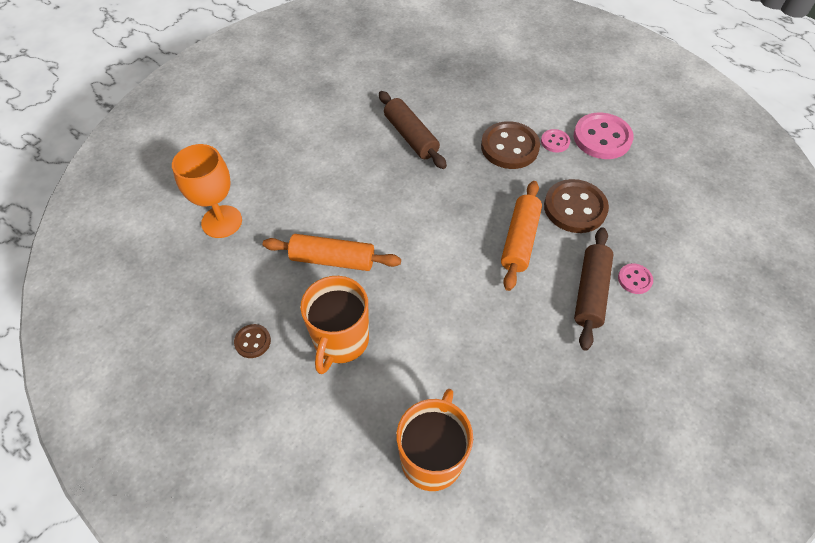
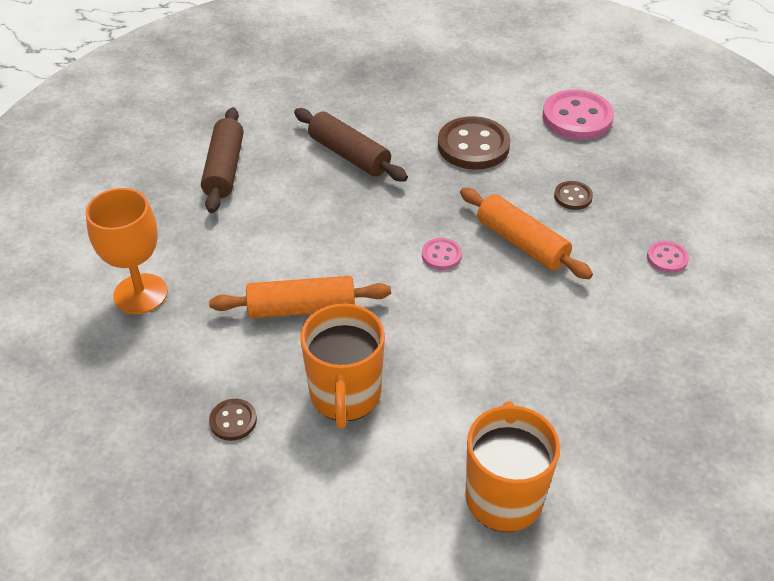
camera: 15 degrees left, 10 degrees down
orange rolling pin [501,181,542,291] -> orange rolling pin turned 45 degrees counterclockwise [460,188,593,279]
pink button [541,129,570,153] -> pink button moved to [422,238,462,270]
brown button [544,179,609,233] -> brown button [554,181,593,210], size x0.50
brown rolling pin [574,227,614,351] -> brown rolling pin moved to [201,107,244,213]

